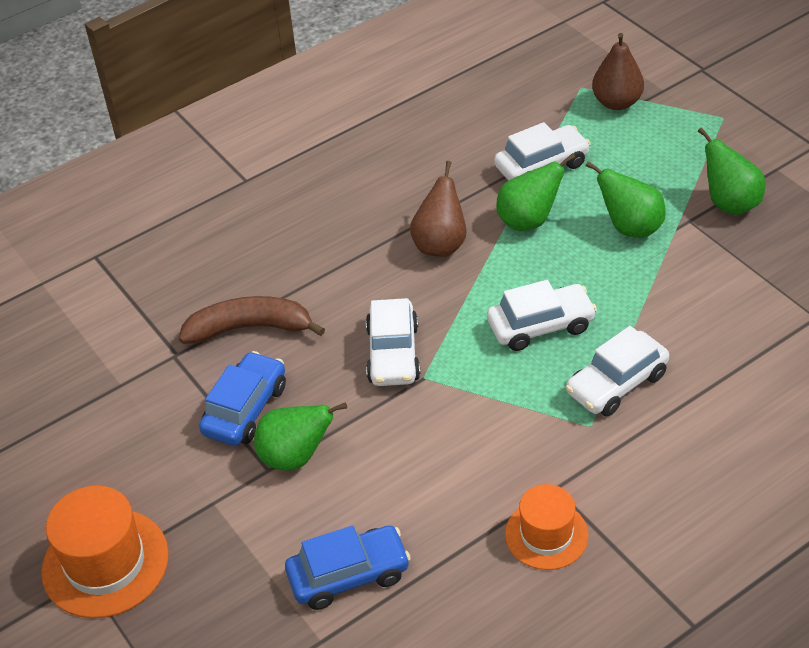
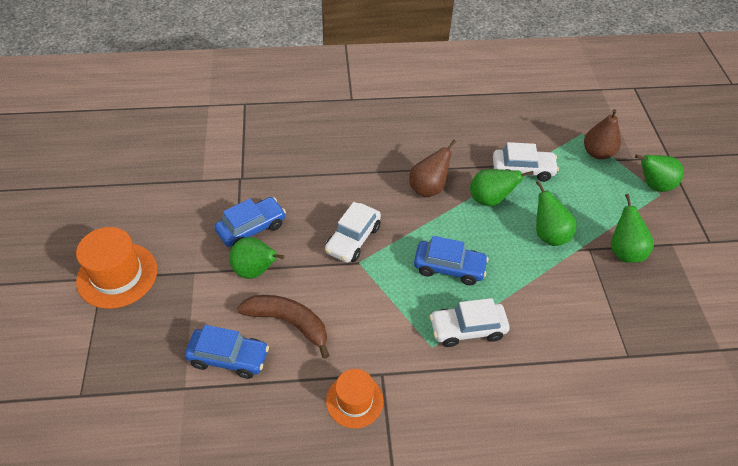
camera: 25 degrees right, 5 degrees up
brown banana [179,296,325,344] -> brown banana moved to [237,295,330,359]
white car [487,280,597,351] -> blue car [414,236,489,285]
none -> green pear [635,154,684,192]

